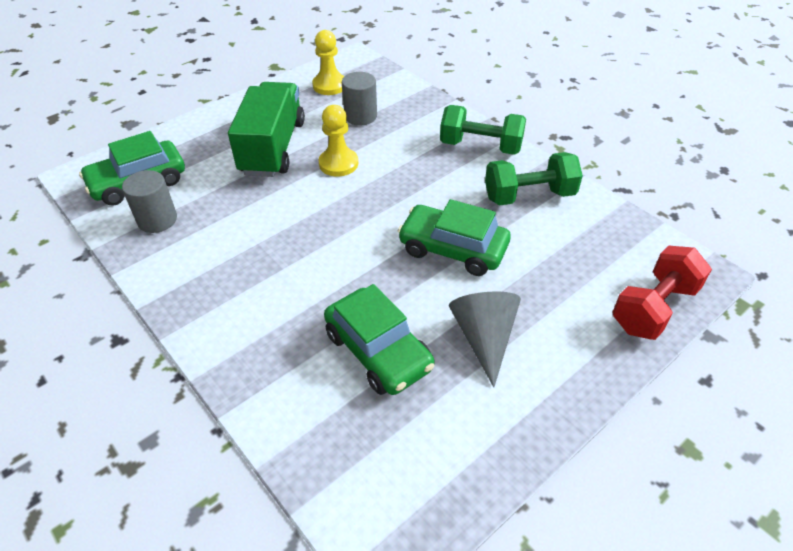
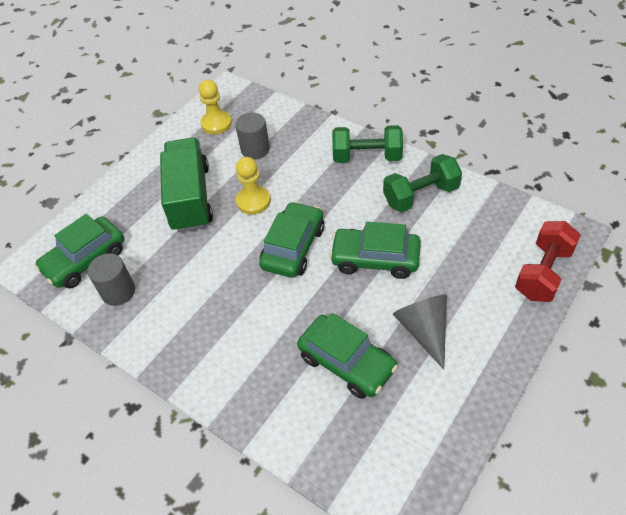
camera: 10 degrees left, 5 degrees up
none -> green car [259,201,324,278]

